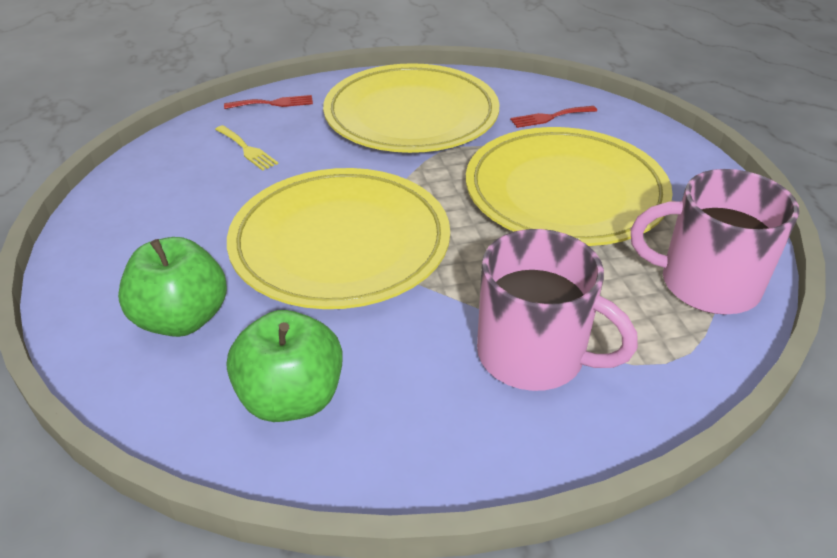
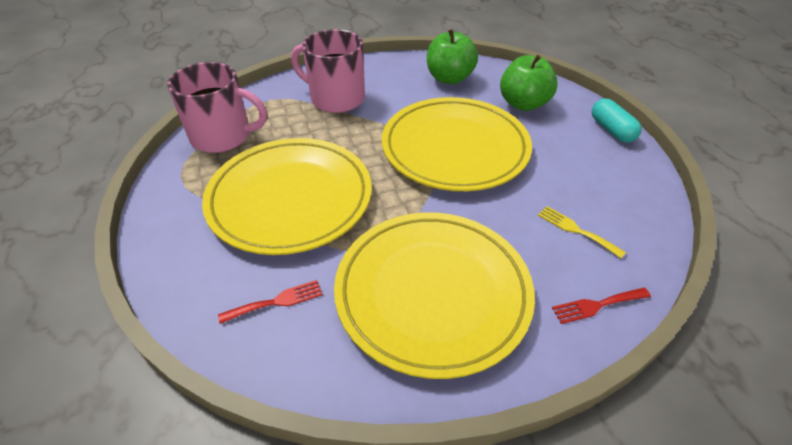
camera: 175 degrees right, 5 degrees up
none -> turquoise capsule [592,99,642,143]

